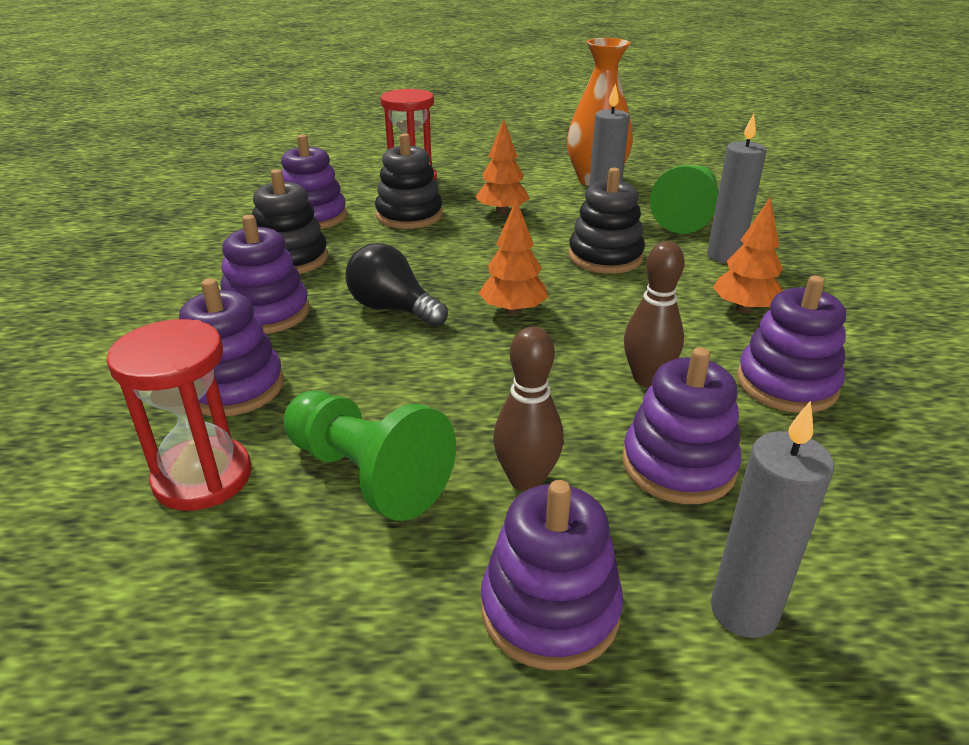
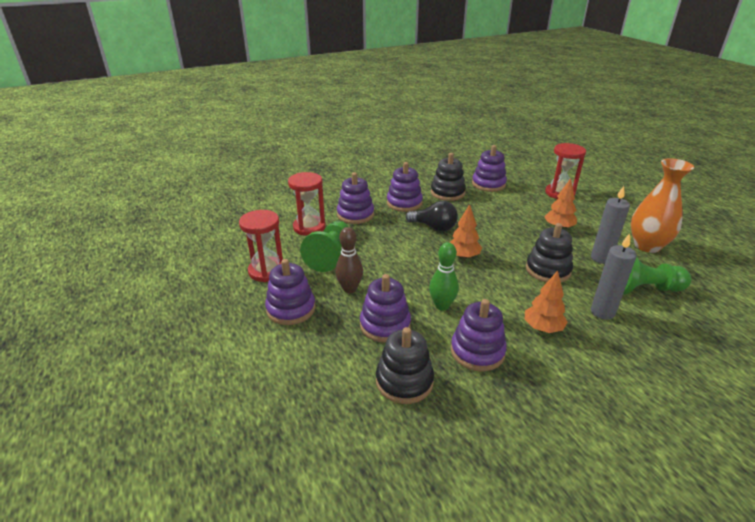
camera: 65 degrees right, 0 degrees up
black light bulb [345,243,448,327] -> black light bulb turned 105 degrees clockwise [406,201,458,231]
black stacking toy [375,133,443,229] -> black stacking toy moved to [376,327,434,404]
brown bowling pin [624,241,685,387] -> green bowling pin [429,242,459,310]
grey candle [711,401,834,638] -> none
none -> red hourglass [239,210,283,282]

